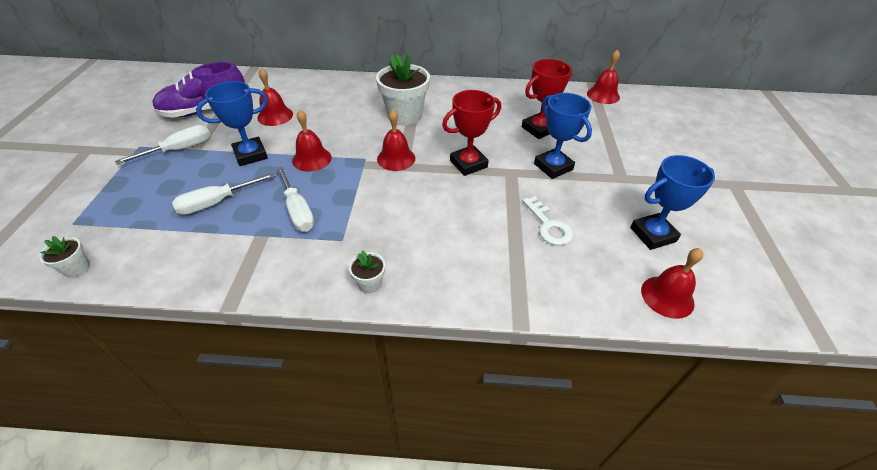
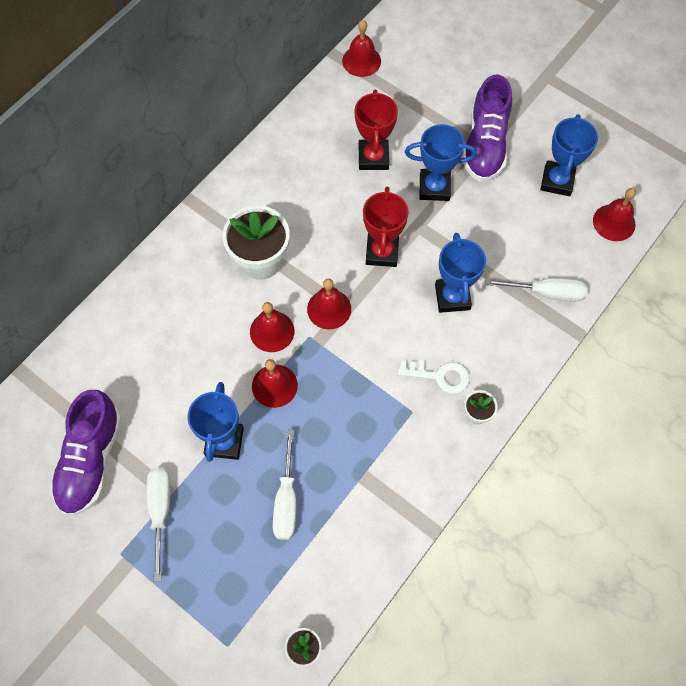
camera: 55 degrees left, 20 degrees up
red bell [257,68,293,126] -> red bell moved to [250,302,295,352]
white screwdriver [277,166,315,232] -> white screwdriver moved to [485,278,588,302]
white key [523,196,573,245] -> white key moved to [398,360,470,394]
none -> blue trophy [435,233,486,313]
none -> purple shoe [463,75,512,182]

